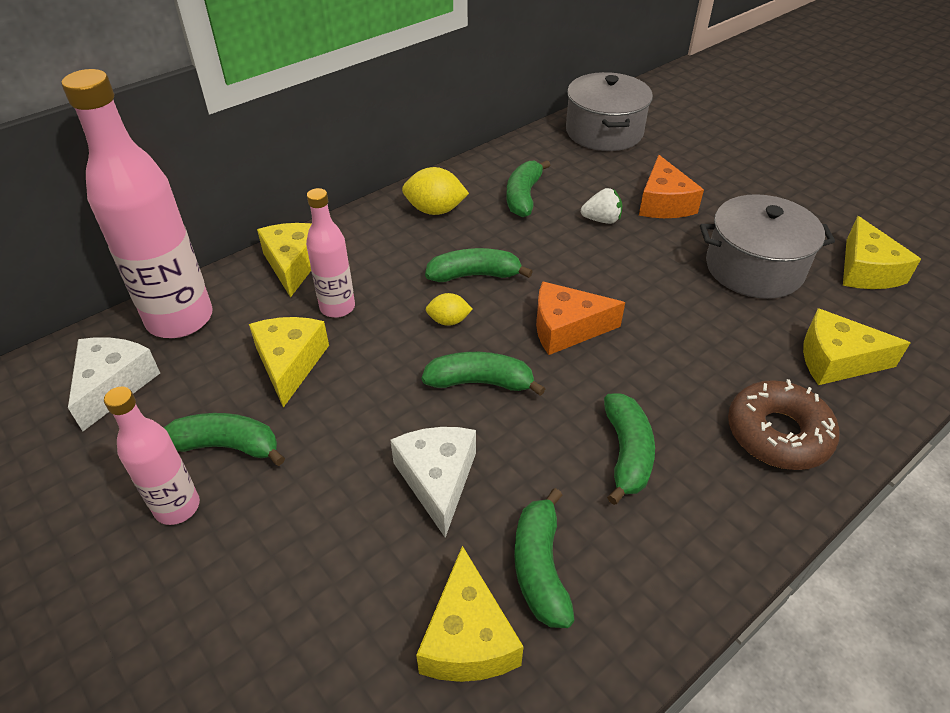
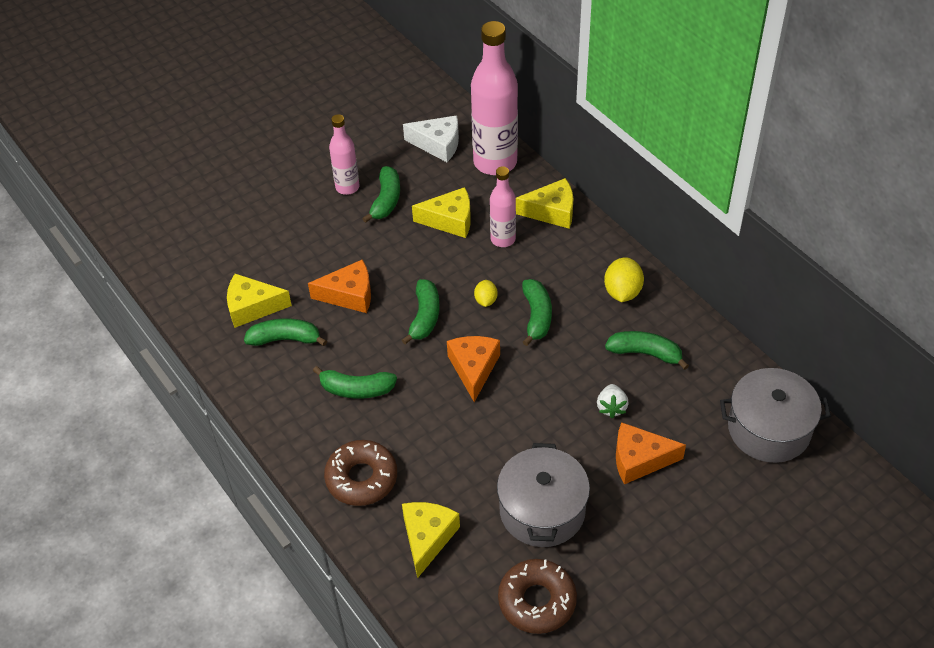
camera: 95 degrees right, 5 degrees up
white cheese [390,427,476,538] -> orange cheese [308,259,371,313]
yellow cheese [843,216,921,289] -> brown donut [498,559,577,634]

